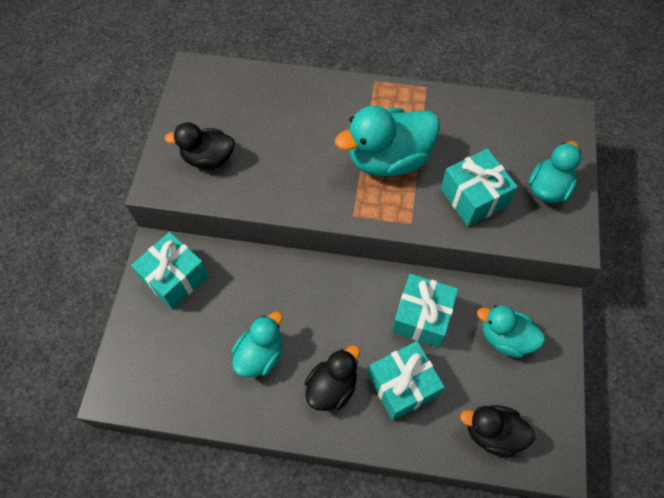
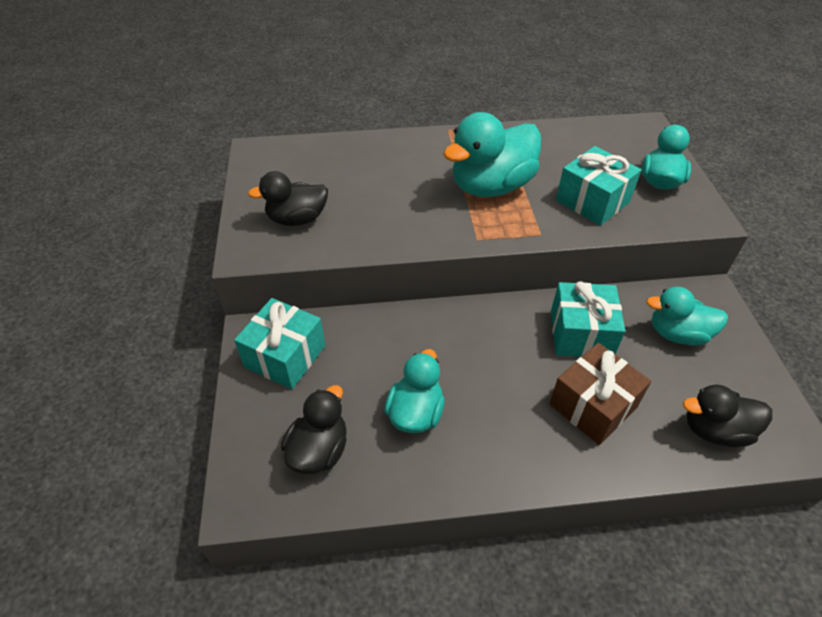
camera: 15 degrees left, 15 degrees down
black duck [305,345,360,411] -> black duck moved to [281,385,347,474]
turquoise gift [368,341,445,421] -> brown gift [549,343,651,445]

